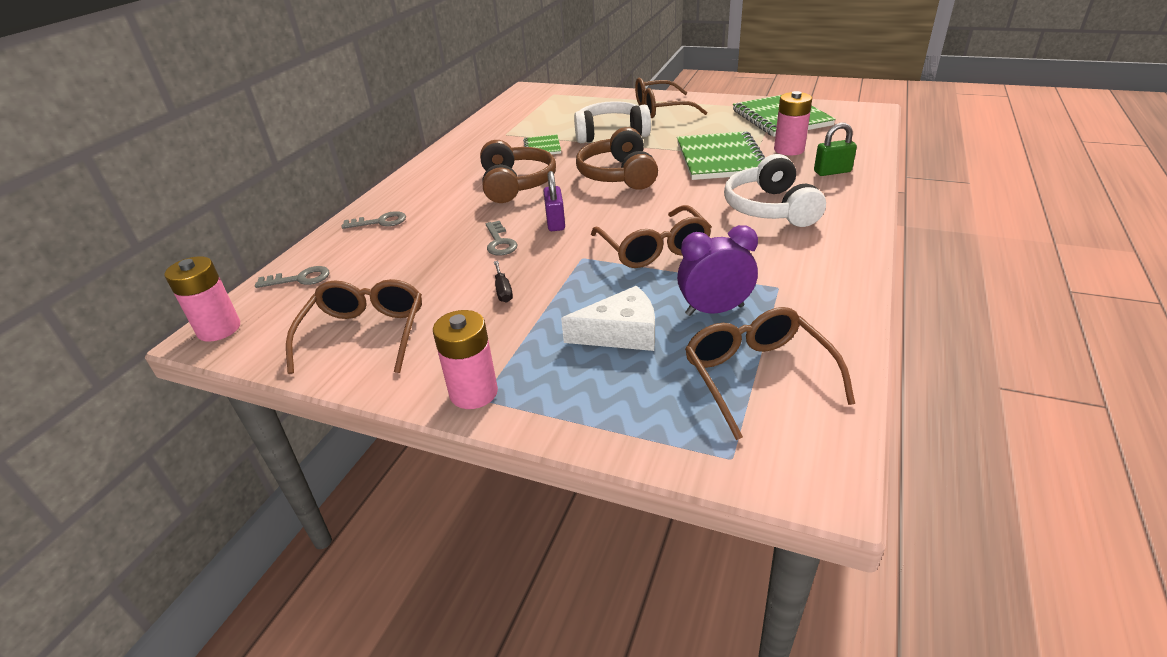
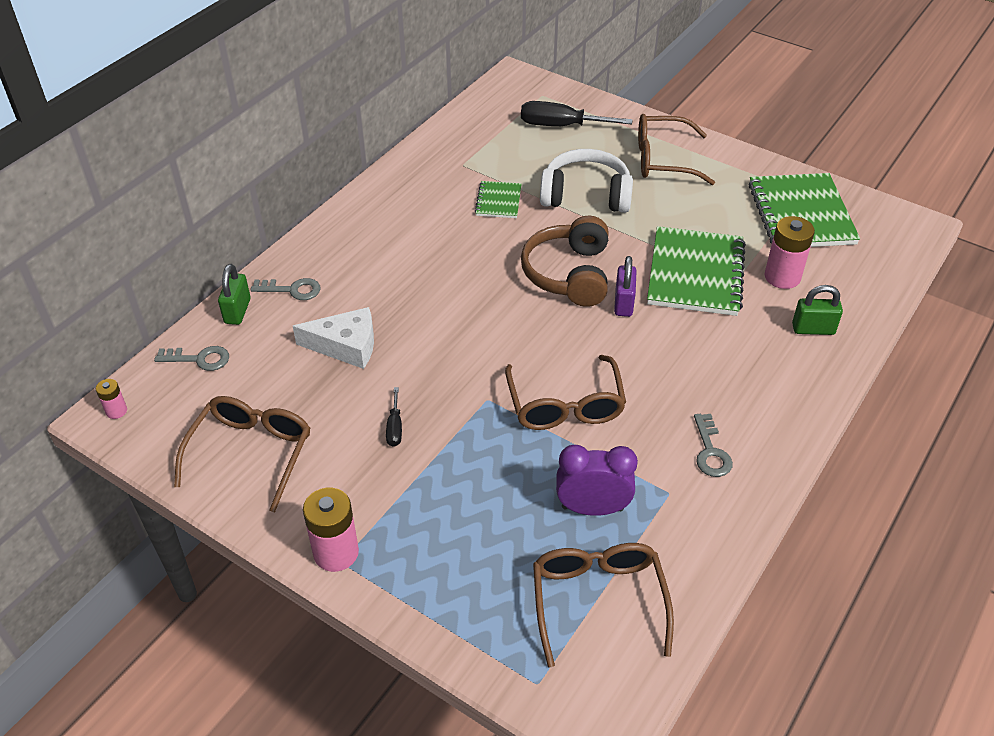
camera: 10 degrees right, 10 degrees up
pink battery [164,256,240,342] -> pink battery [96,379,127,419], size x0.52
brown headphones [480,140,556,203] -> none
grey key [486,221,517,255] -> grey key moved to [694,414,733,477]
purple padlock [543,171,565,231] -> purple padlock moved to [614,256,637,317]
white cheese [561,286,655,351] -> white cheese moved to [293,307,374,369]
white headphones [724,154,826,227] -> none
none -> green padlock [218,264,251,325]
none -> black screwdriver [521,101,633,126]

